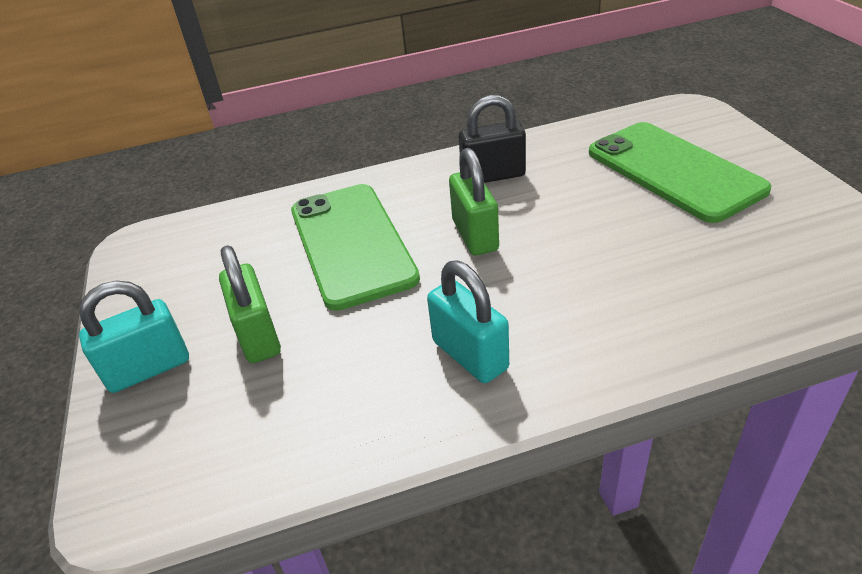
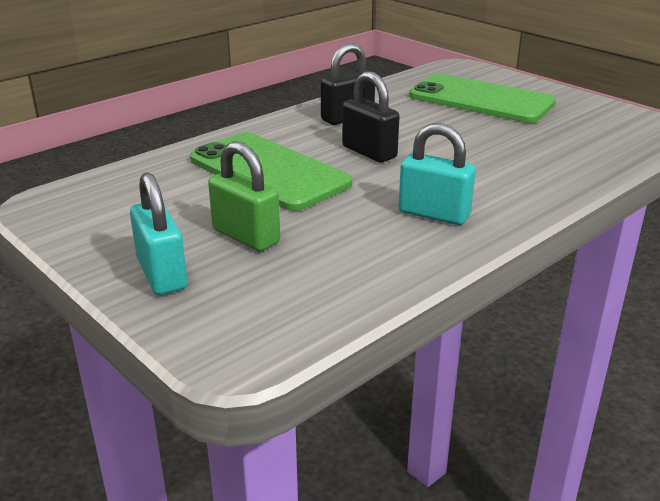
camera: 30 degrees left, 10 degrees down
turquoise padlock [79,281,189,393] -> turquoise padlock turned 60 degrees counterclockwise [130,172,187,295]
green padlock [449,148,499,256] -> black padlock [342,71,400,162]

